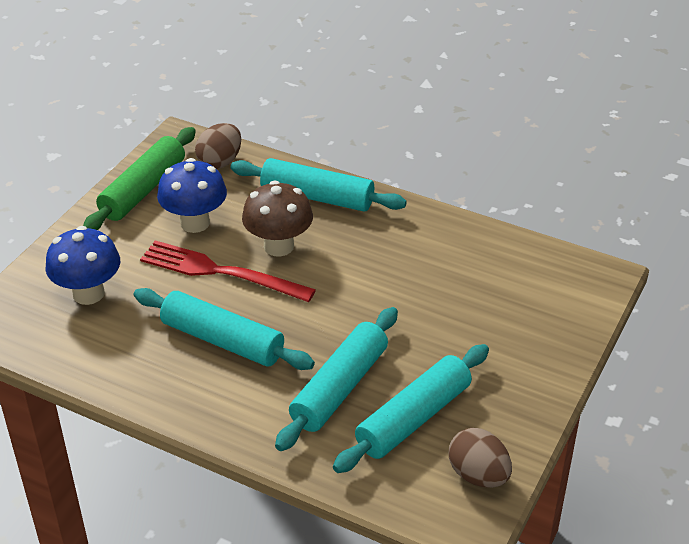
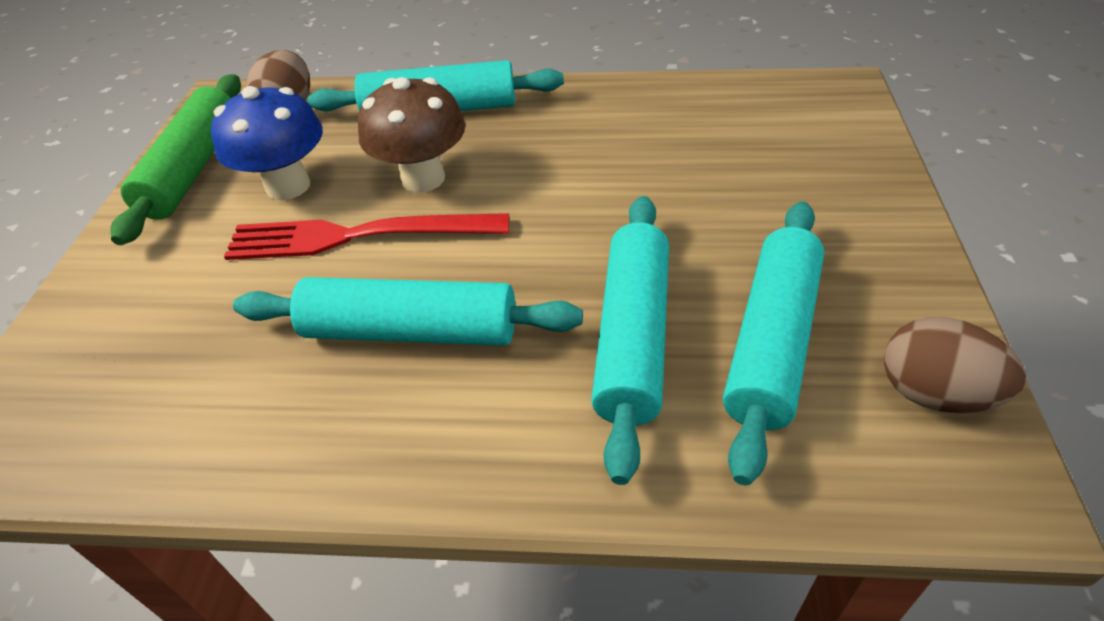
camera: 20 degrees left, 5 degrees up
blue mushroom [46,226,120,305] -> none

